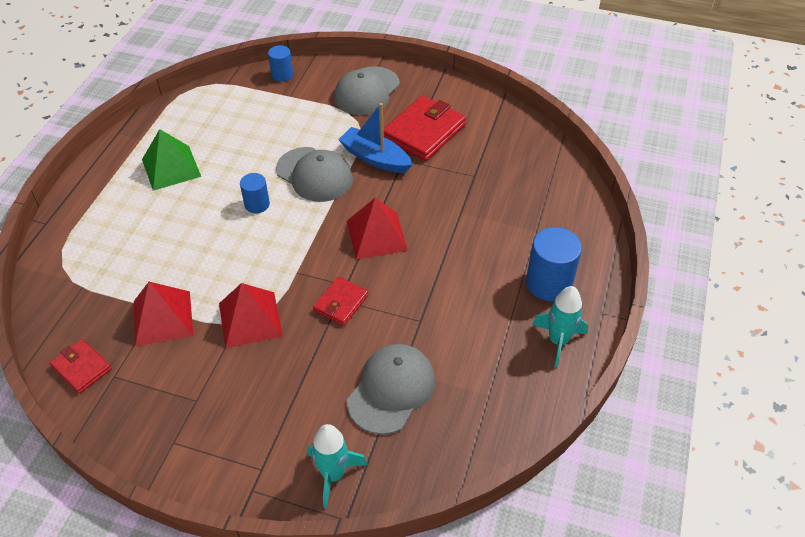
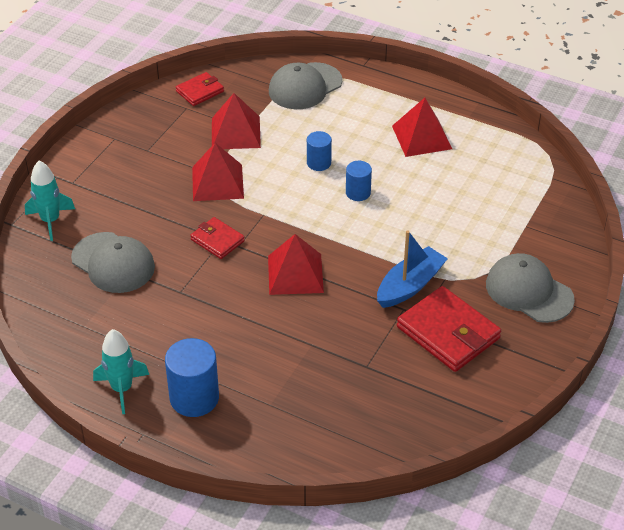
camera: 100 degrees right, 5 degrees down
green pyramid [142,129,201,191] -> red pyramid [392,98,452,157]
blue cylinder [268,45,293,82] -> blue cylinder moved to [307,131,332,171]
grey cap [276,147,353,202] -> grey cap moved to [269,62,342,109]

